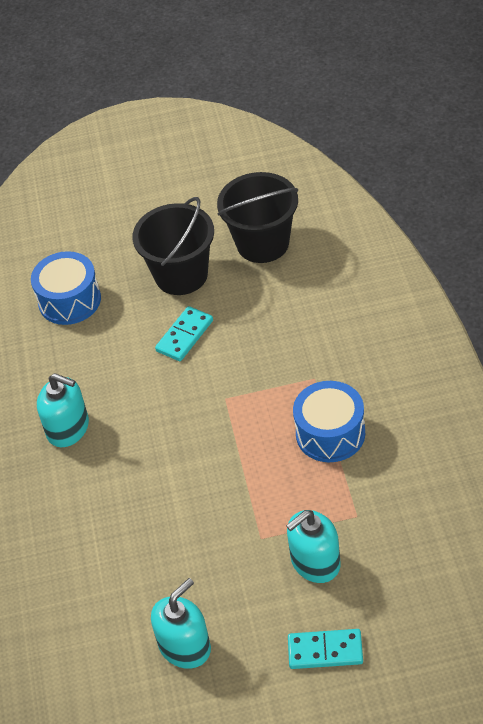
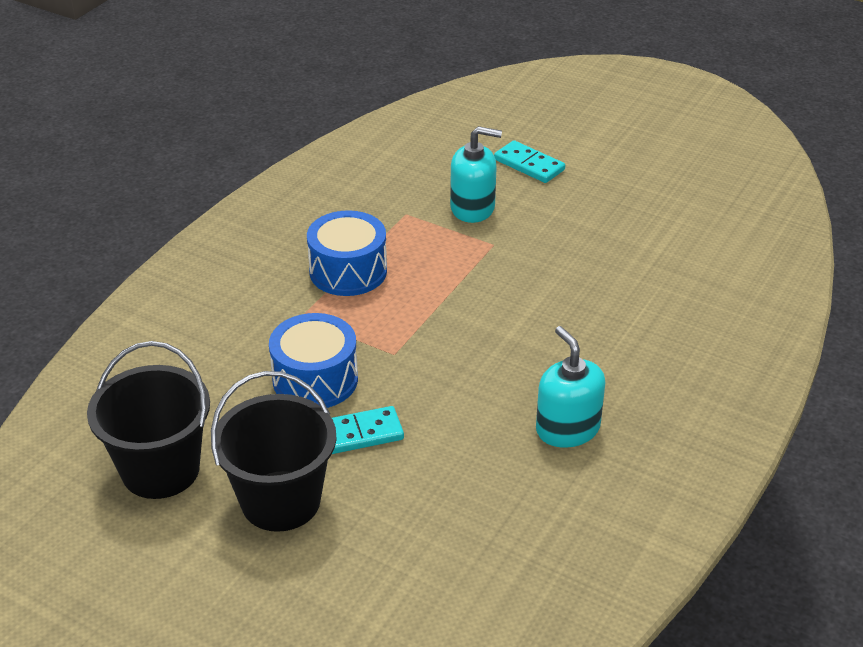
camera: 145 degrees left, 10 degrees down
blue drum [31,251,101,325] -> blue drum moved to [269,313,358,408]
turquoise soap dispenser [151,578,211,669] -> none

